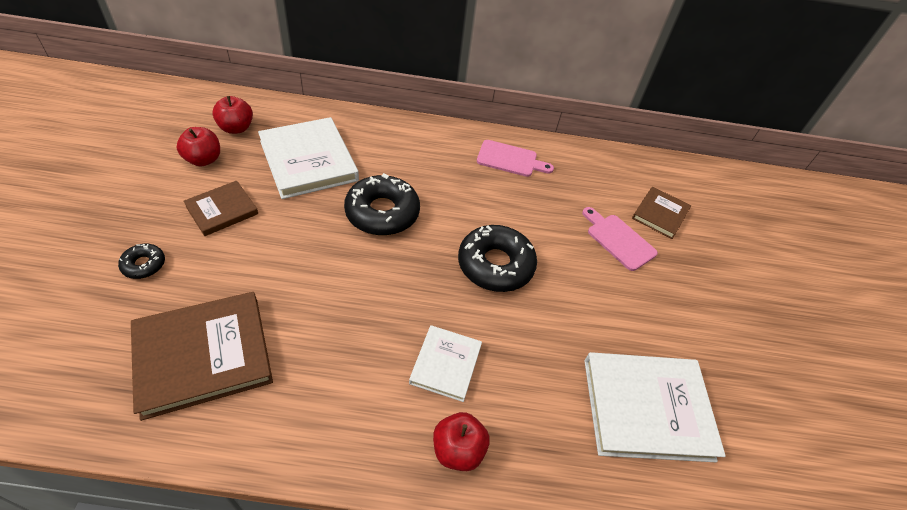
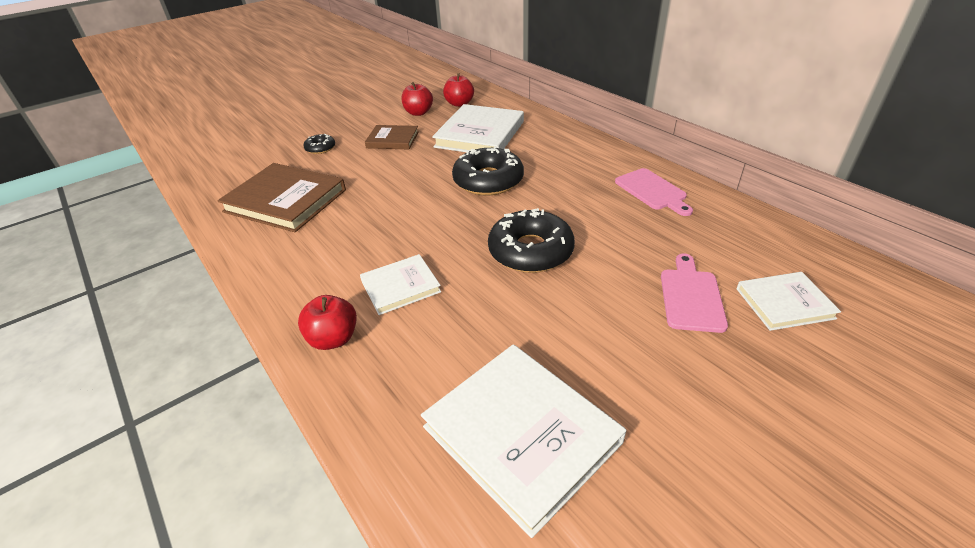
camera: 55 degrees right, 10 degrees down
brown book [632,187,691,239] -> white book [737,272,841,331]

